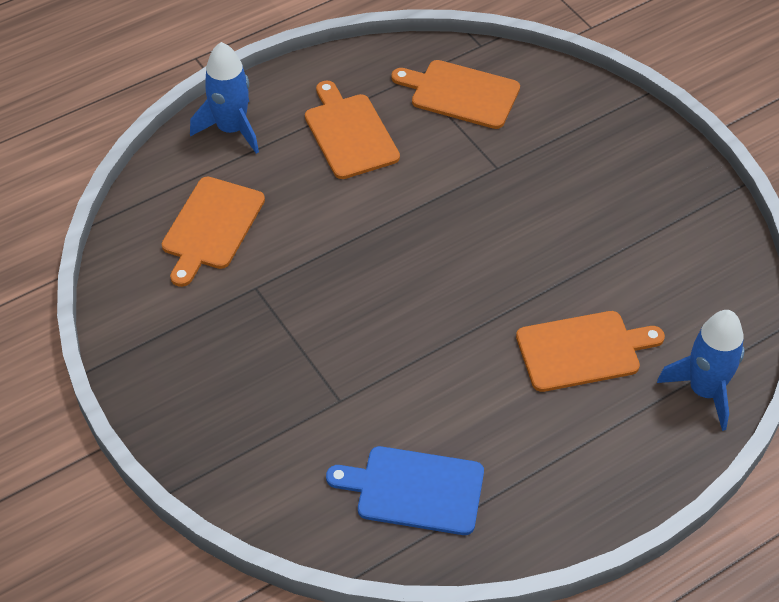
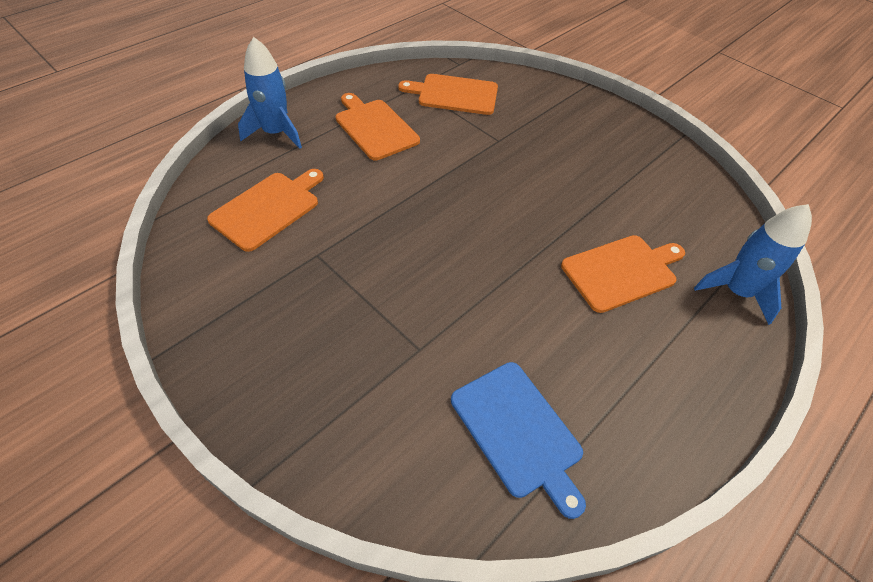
camera: 15 degrees left, 0 degrees up
orange cutting board [162,177,265,287] -> orange cutting board turned 150 degrees counterclockwise [207,169,324,252]
blue cutting board [326,446,484,535] -> blue cutting board turned 120 degrees counterclockwise [451,362,586,519]

